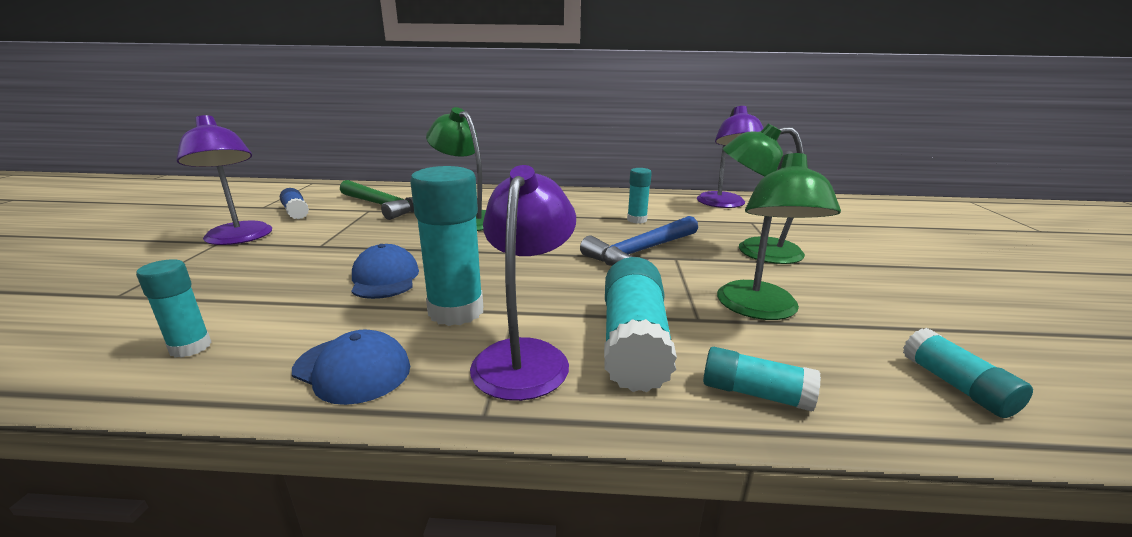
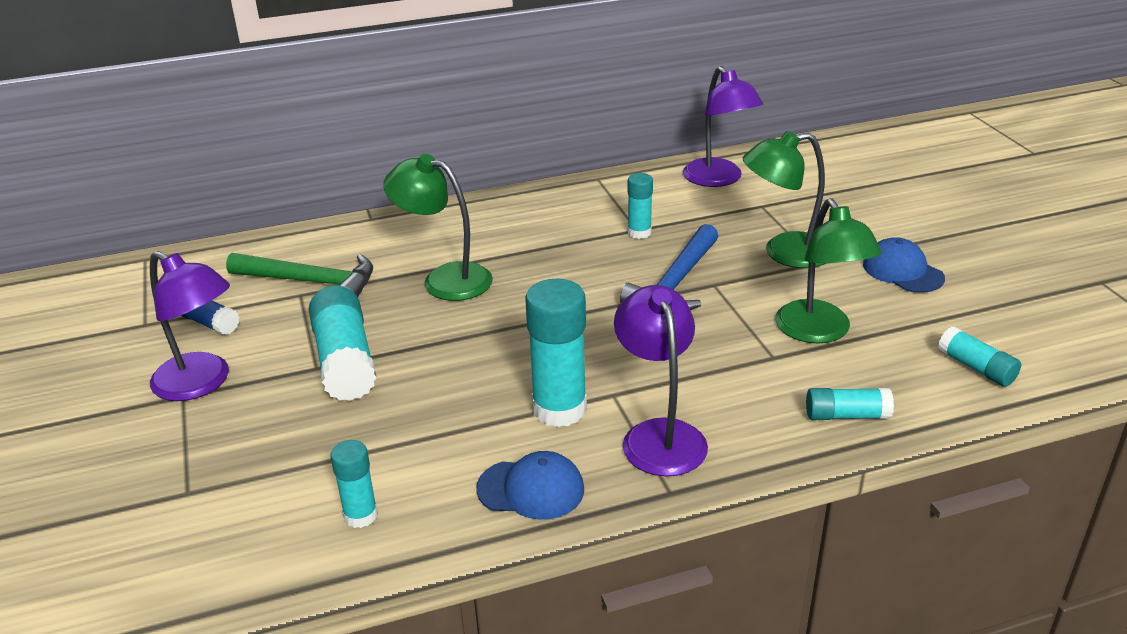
camera: 20 degrees left, 10 degrees up
blue cap [351,244,419,299] -> blue cap moved to [863,237,945,293]
turquoise glue stick [604,257,677,392] -> turquoise glue stick moved to [309,286,377,401]

